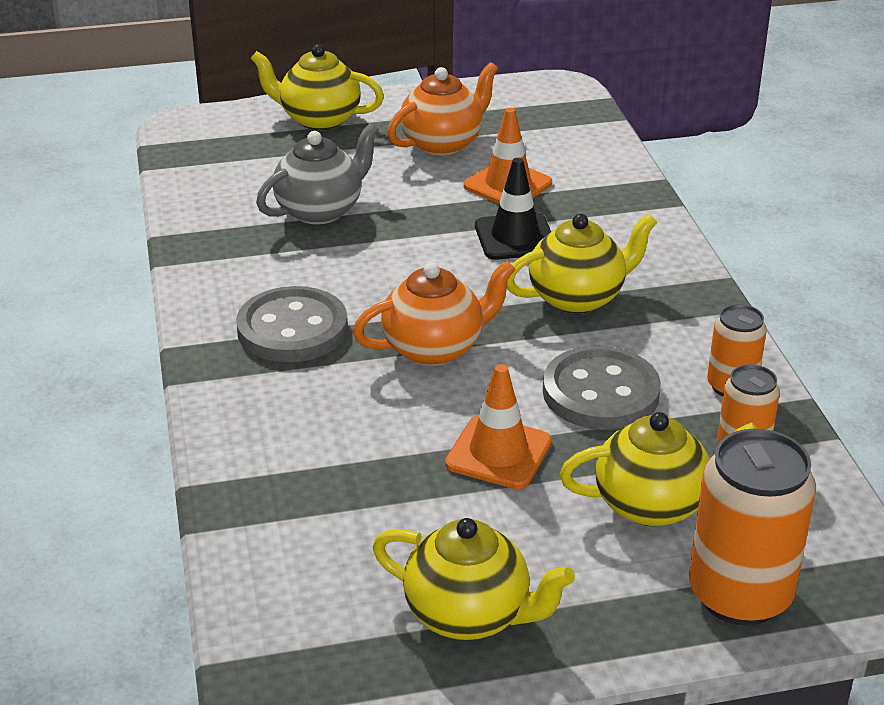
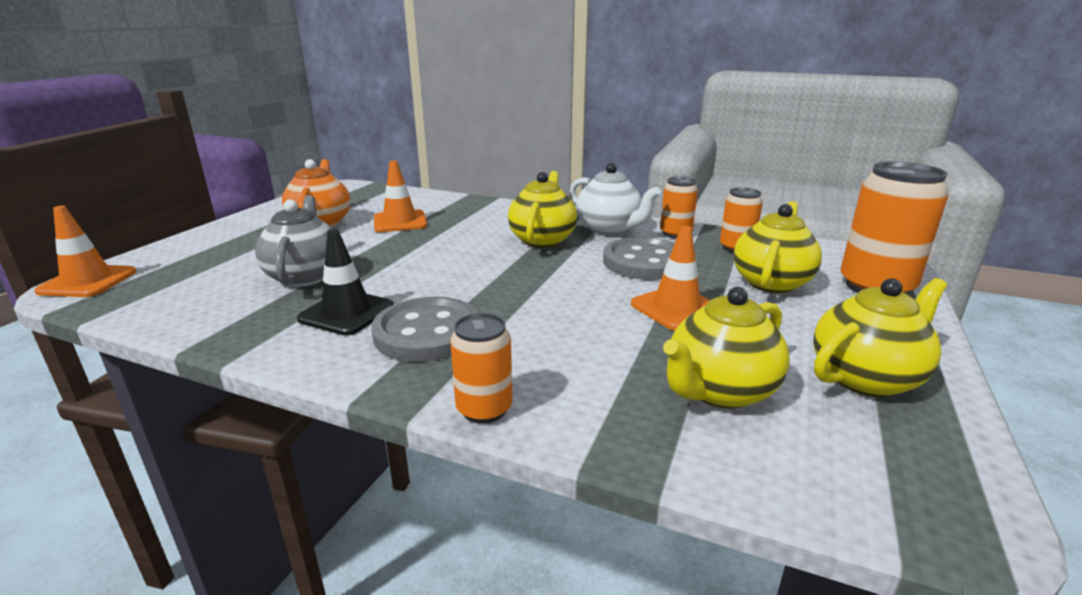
camera: 55 degrees left, 10 degrees down
yellow teapot [250,44,384,131] -> yellow teapot moved to [663,287,790,409]
orange teapot [353,261,516,366] -> none
black traffic cone [475,158,551,260] -> black traffic cone moved to [297,230,394,335]
none -> orange traffic cone [34,206,136,297]
none -> orange can [450,313,513,424]
none -> white teapot [569,163,661,235]

